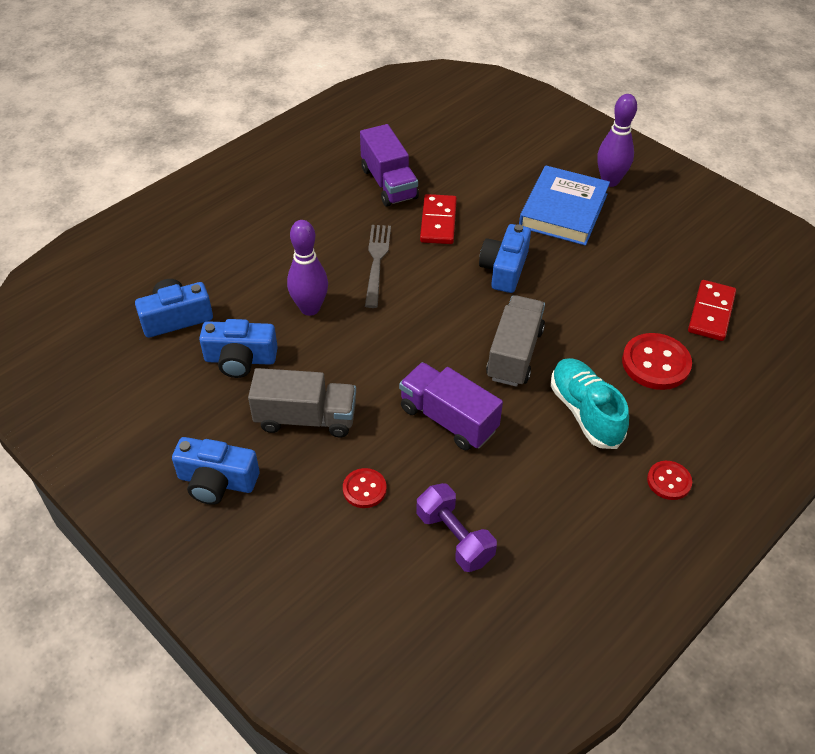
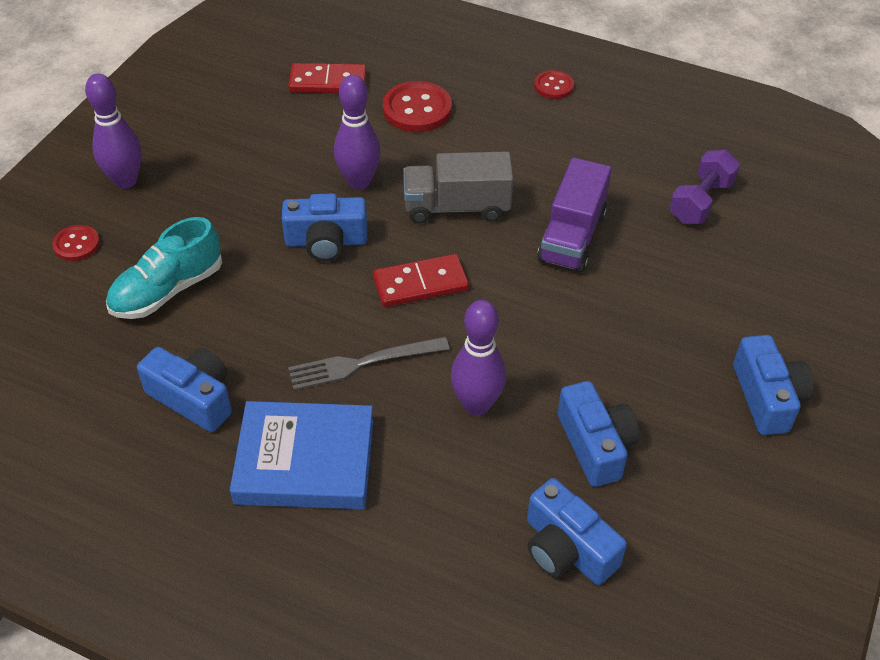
camera: 110 degrees left, 0 degrees up
grey truck [248,368,356,438] -> none
red button [343,468,386,508] -> red button moved to [52,225,100,261]
purple truck [360,124,419,207] -> blue camera [137,347,232,432]
red domino [420,194,457,244] -> red domino moved to [373,254,469,307]
blue book [519,165,610,246] -> blue book moved to [230,401,374,509]
turquoise shoe [550,358,629,449] -> turquoise shoe moved to [106,217,222,319]
none -> purple bowling pin [334,75,381,190]

